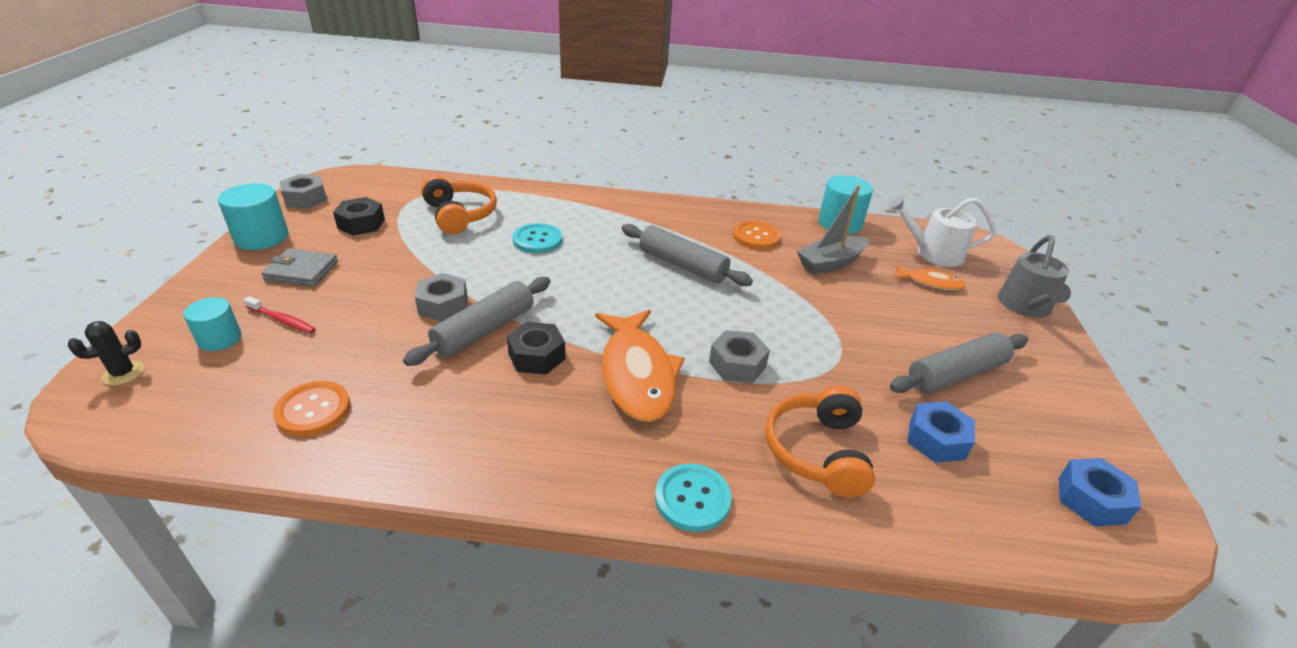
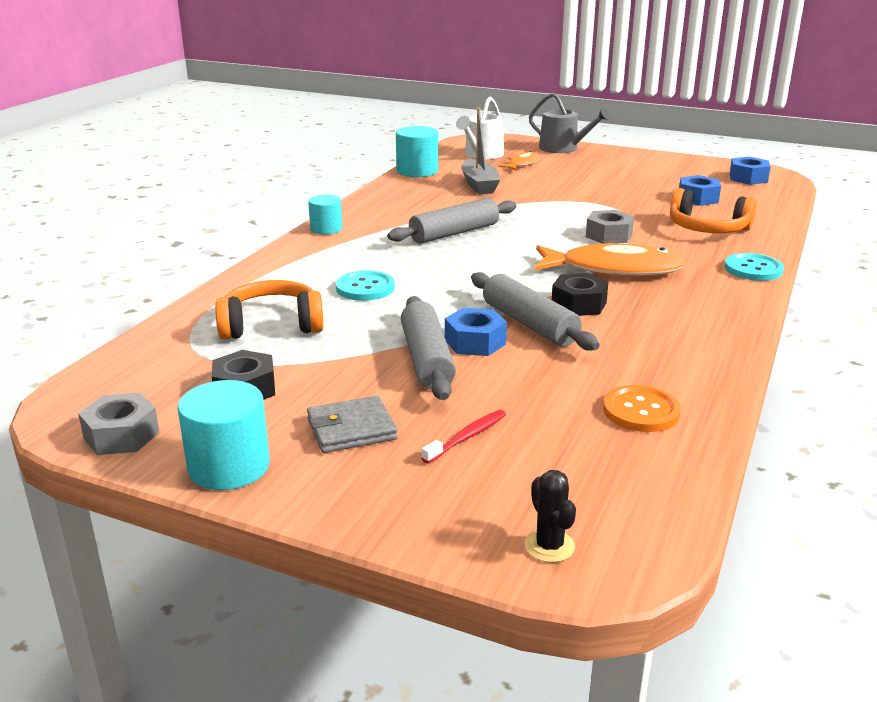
camera: 70 degrees left, 10 degrees down
turquoise cylinder [184,297,241,351] -> turquoise cylinder moved to [308,195,342,235]
grey wallet [261,248,338,287] -> grey wallet turned 45 degrees clockwise [307,396,398,453]
grey nut [415,273,468,322] -> blue nut [445,308,507,356]
orange button [733,221,781,249] -> none
grey rolling pin [890,333,1028,393] -> grey rolling pin moved to [401,296,456,400]

